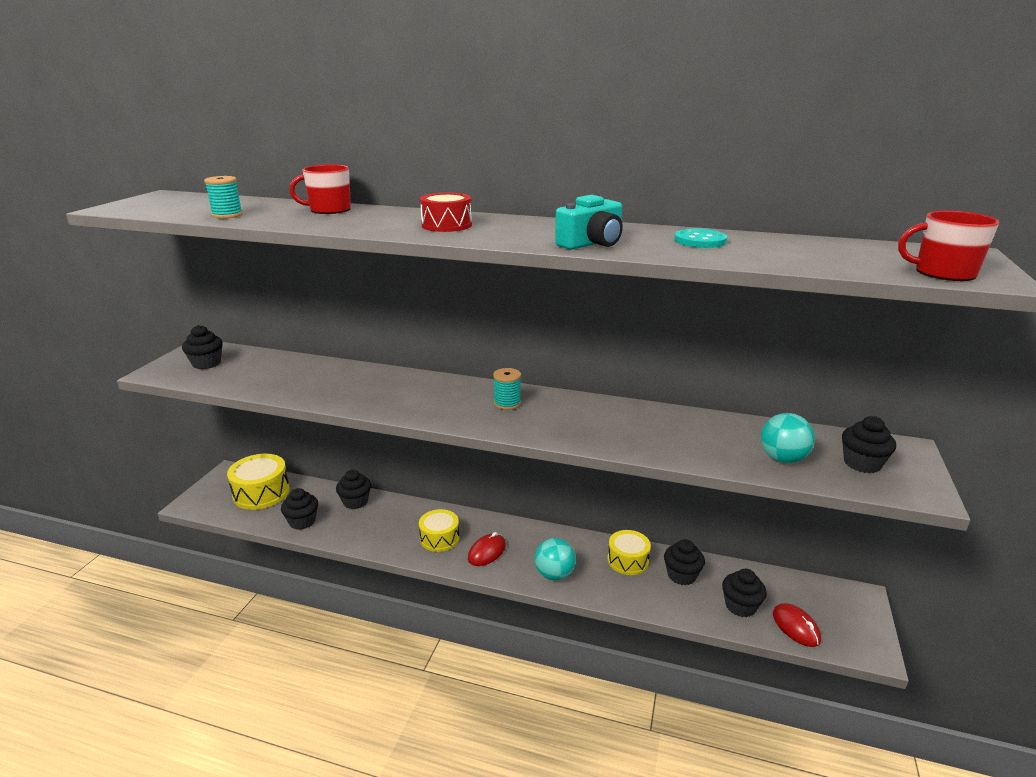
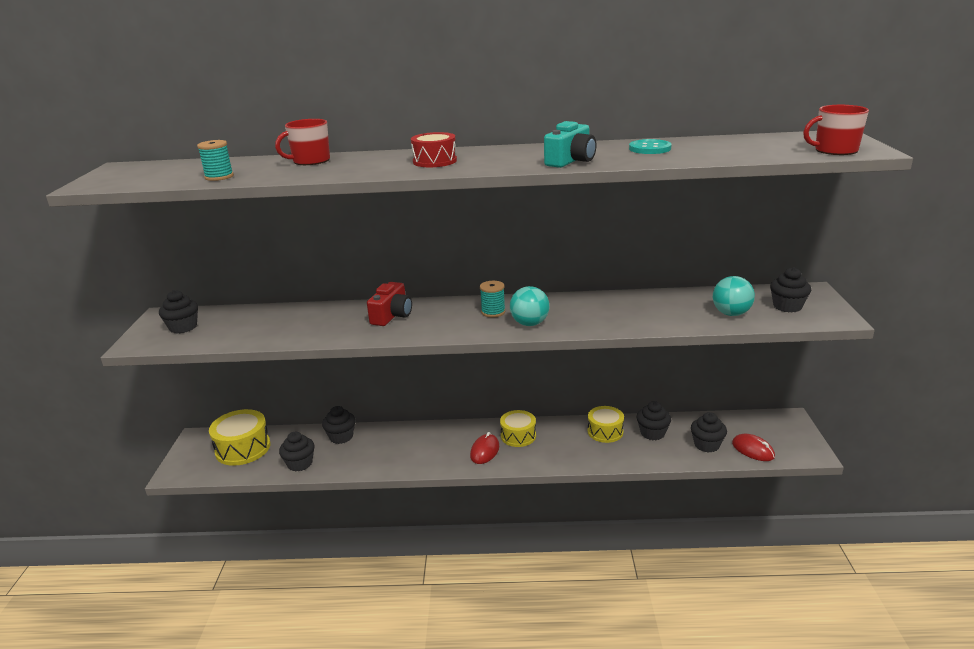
camera: 15 degrees left, 0 degrees up
yellow drum [419,509,459,552] -> yellow drum moved to [500,410,536,447]
turquoise ball [534,538,576,580] -> turquoise ball moved to [510,286,549,326]
none -> red camera [367,282,412,326]

